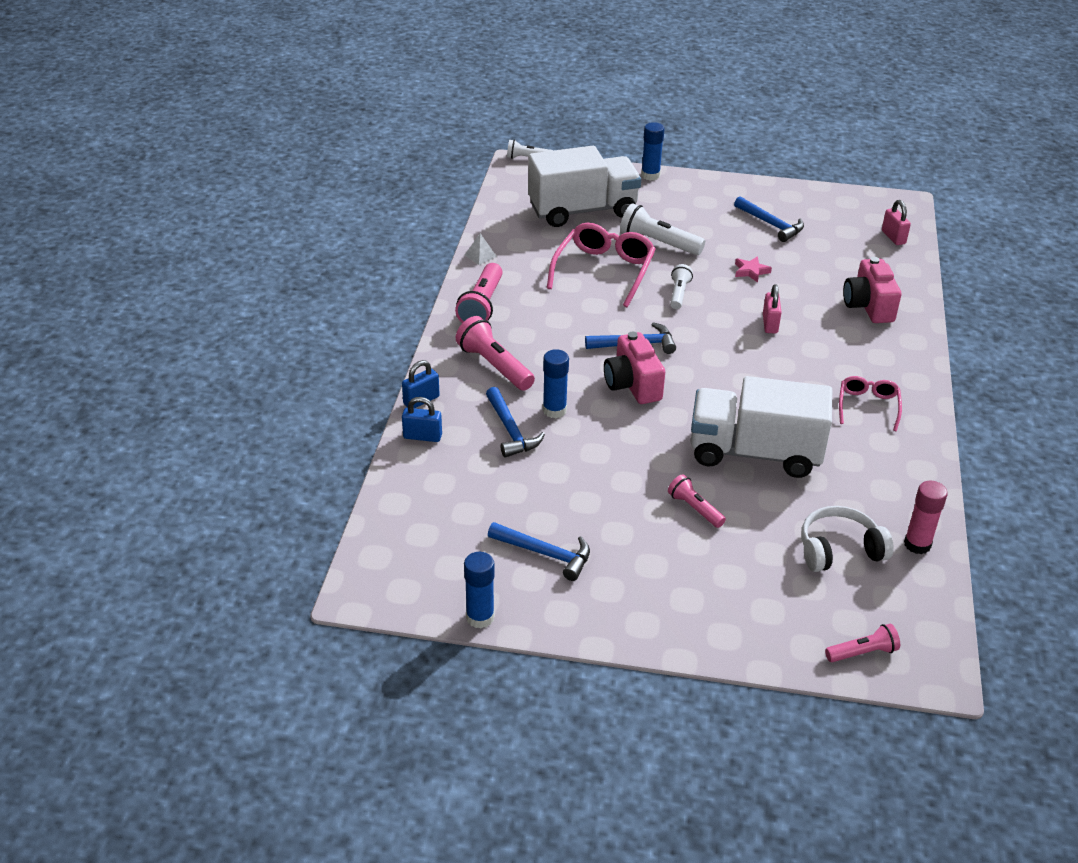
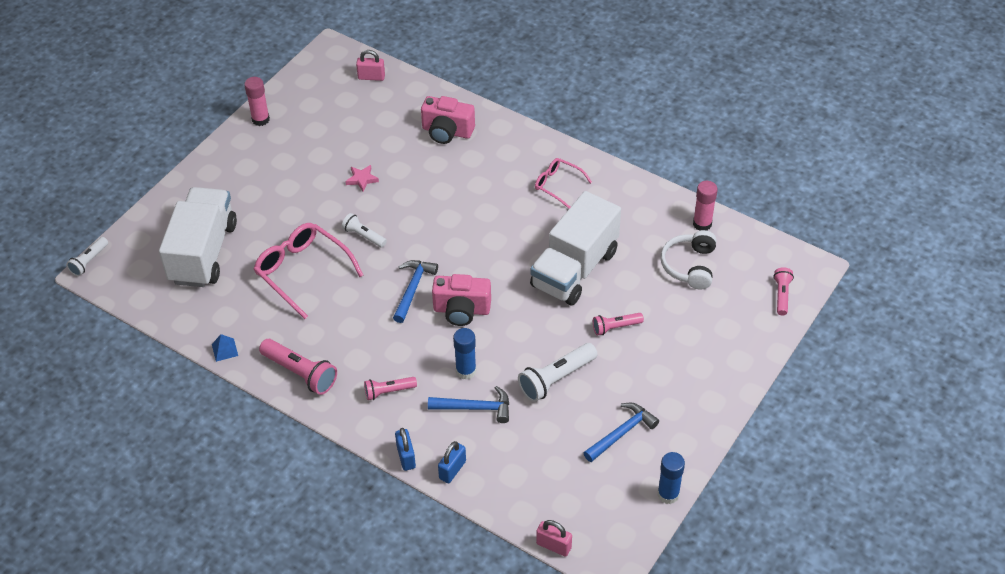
camera: 65 degrees left, 10 degrees up
pink flashlight [456,316,535,391] -> pink flashlight [364,377,417,400], size x0.60
white pyramid [465,233,497,265] -> blue pyramid [212,334,238,362]
white flashlight [620,203,705,255] -> white flashlight moved to [518,343,597,402]
blue glue stick [641,122,665,181] -> none
blue hammer [734,196,804,242] -> none
pink padlock [763,284,782,333] -> pink padlock moved to [536,520,572,557]
none -> pink glue stick [244,77,270,126]

